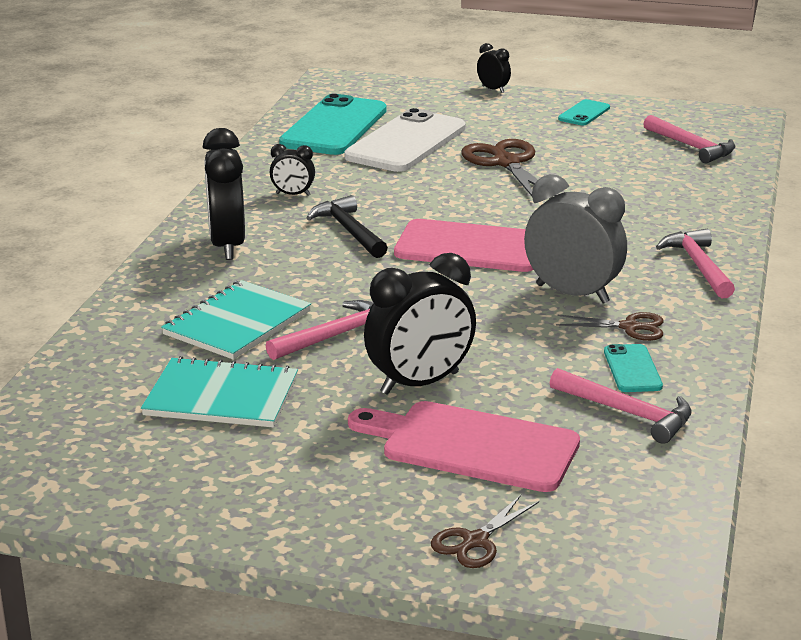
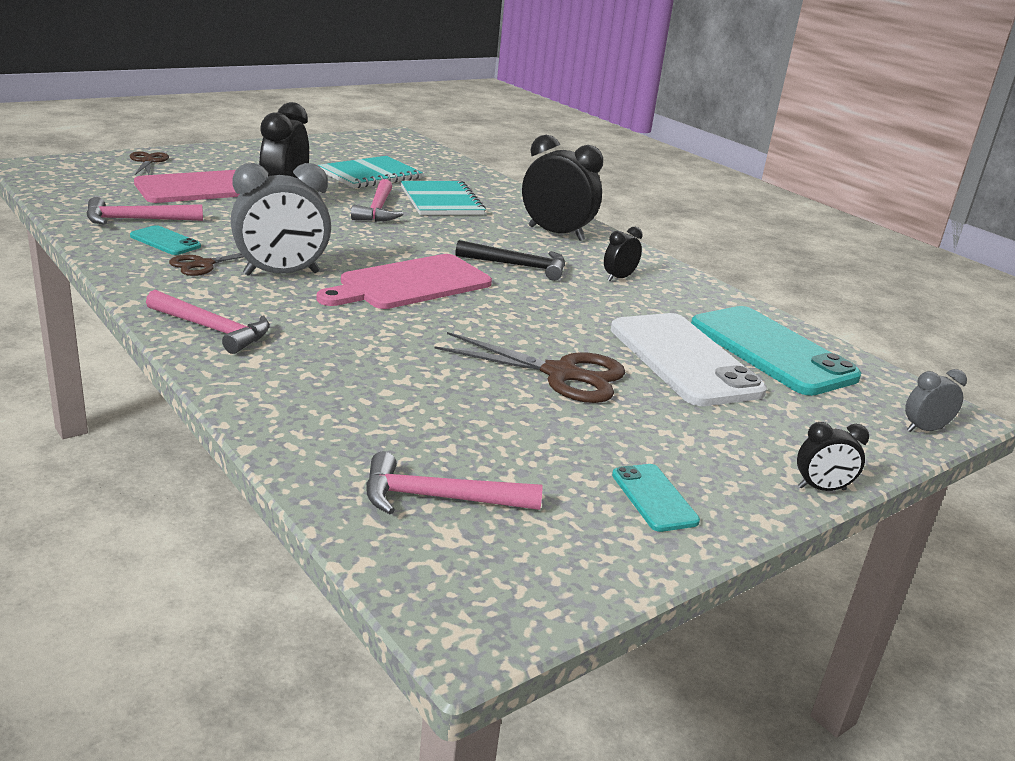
camera: 125 degrees right, 0 degrees up
none -> grey clock [905,369,967,432]

